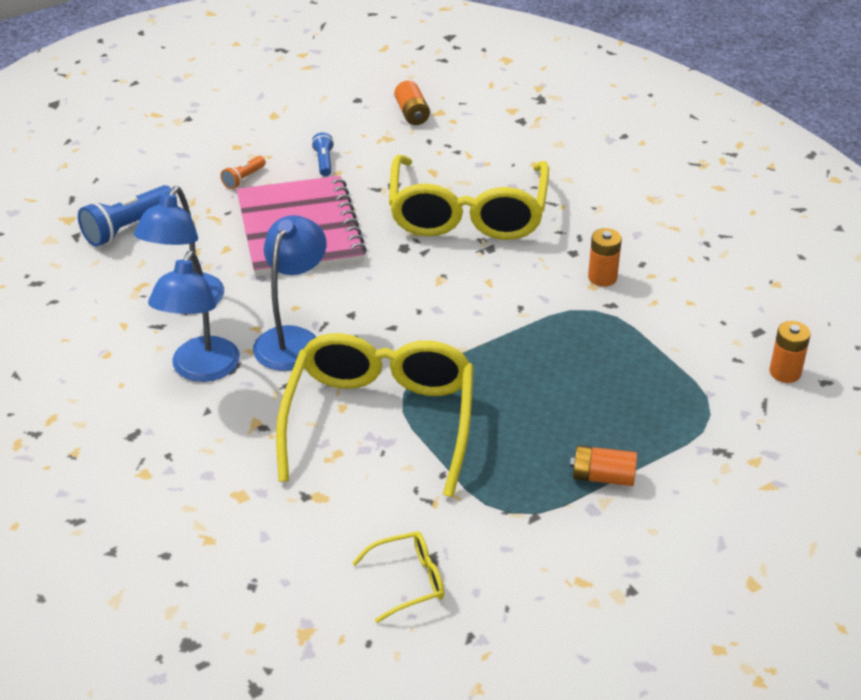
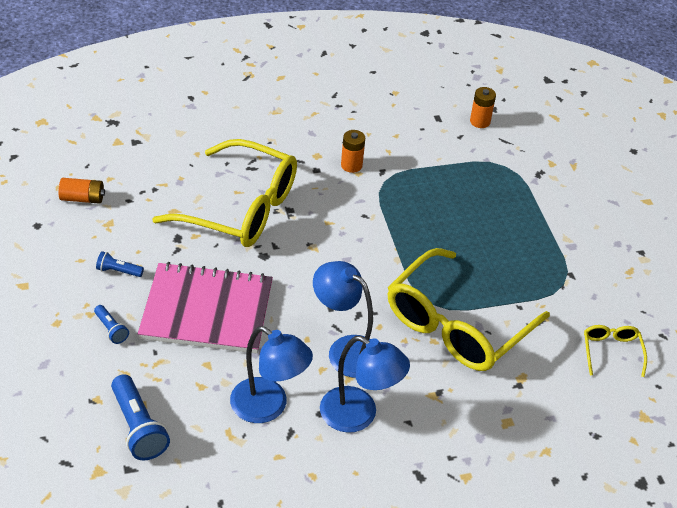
camera: 75 degrees left, 5 degrees up
orange flashlight [221,156,266,189] -> blue flashlight [94,305,129,344]
yellow glasses [276,333,474,497] -> yellow glasses turned 75 degrees counterclockwise [388,248,550,371]
orange battery [570,446,637,486] -> none

